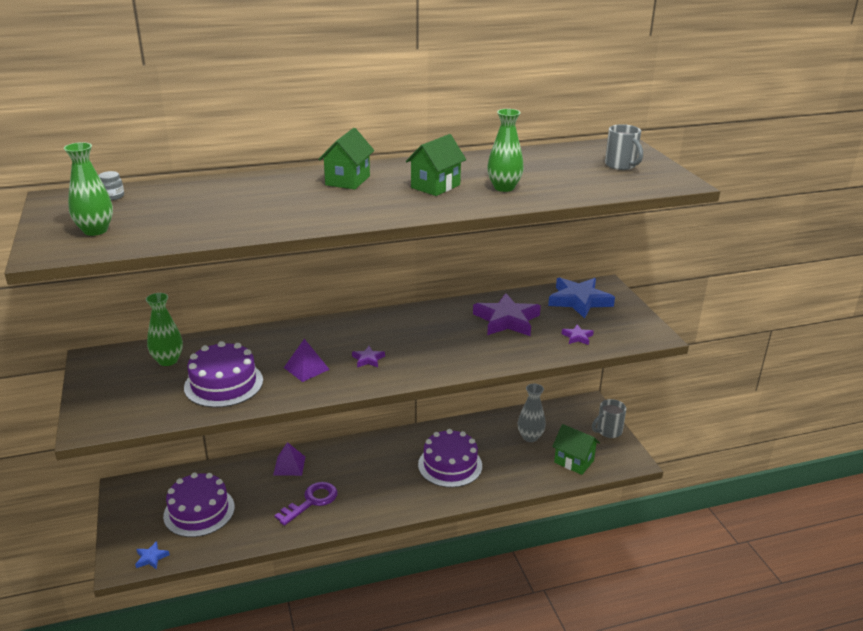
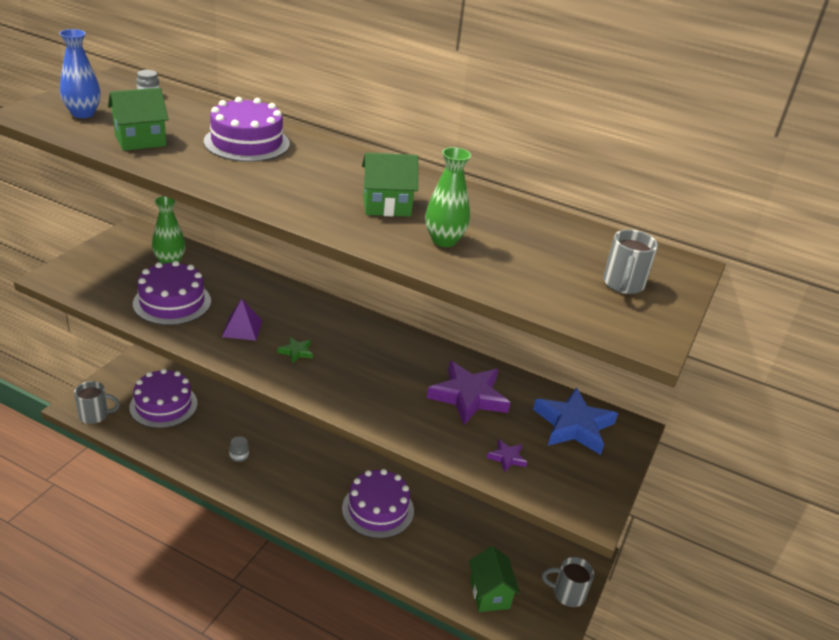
camera: 40 degrees right, 5 degrees up
green vase [64,142,113,236] -> blue vase [59,29,101,118]
blue star [135,541,170,570] -> grey mug [74,381,120,424]
purple pyramid [273,442,305,476] -> none
purple key [275,482,338,526] -> grey jar [229,436,249,462]
green house [318,128,375,190] -> green house moved to [108,88,169,151]
purple star [352,346,385,368] -> green star [278,337,313,363]
grey vase [518,384,546,442] -> none
none -> purple cake [204,97,290,162]

